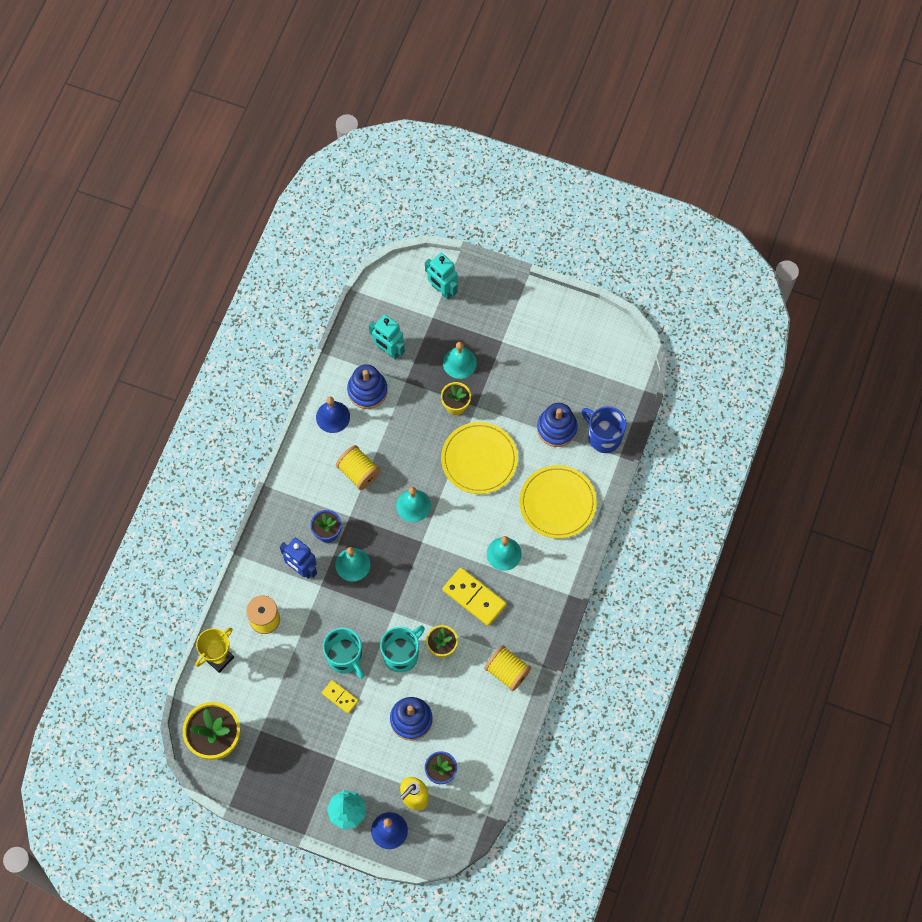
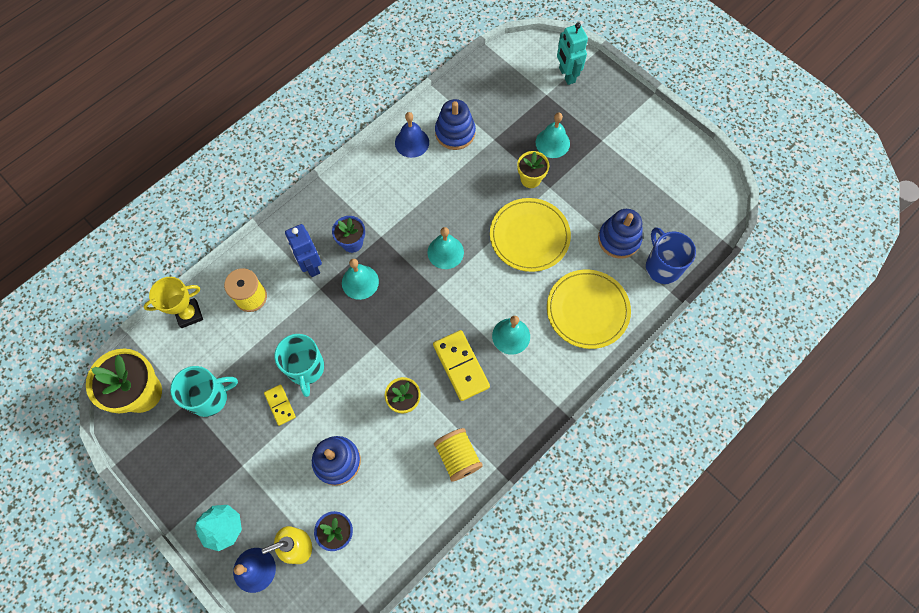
camera: 25 degrees right, 0 degrees up
yellow spool [336,445,381,490] -> none
turquoise robot [369,314,405,360] -> none
turquoise mug [380,626,425,673] -> turquoise mug moved to [170,366,238,417]

